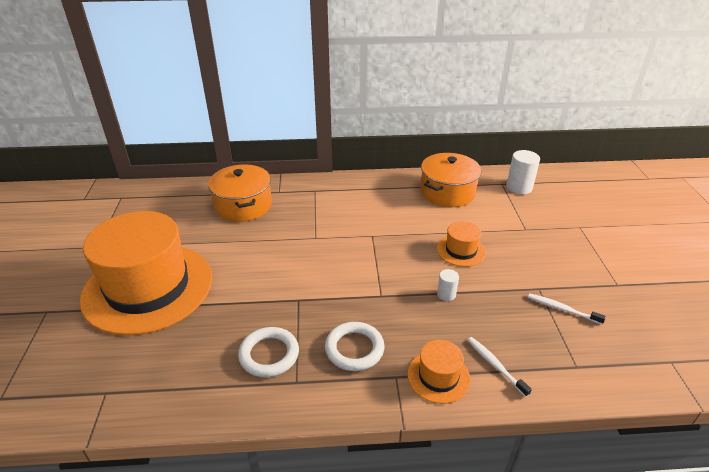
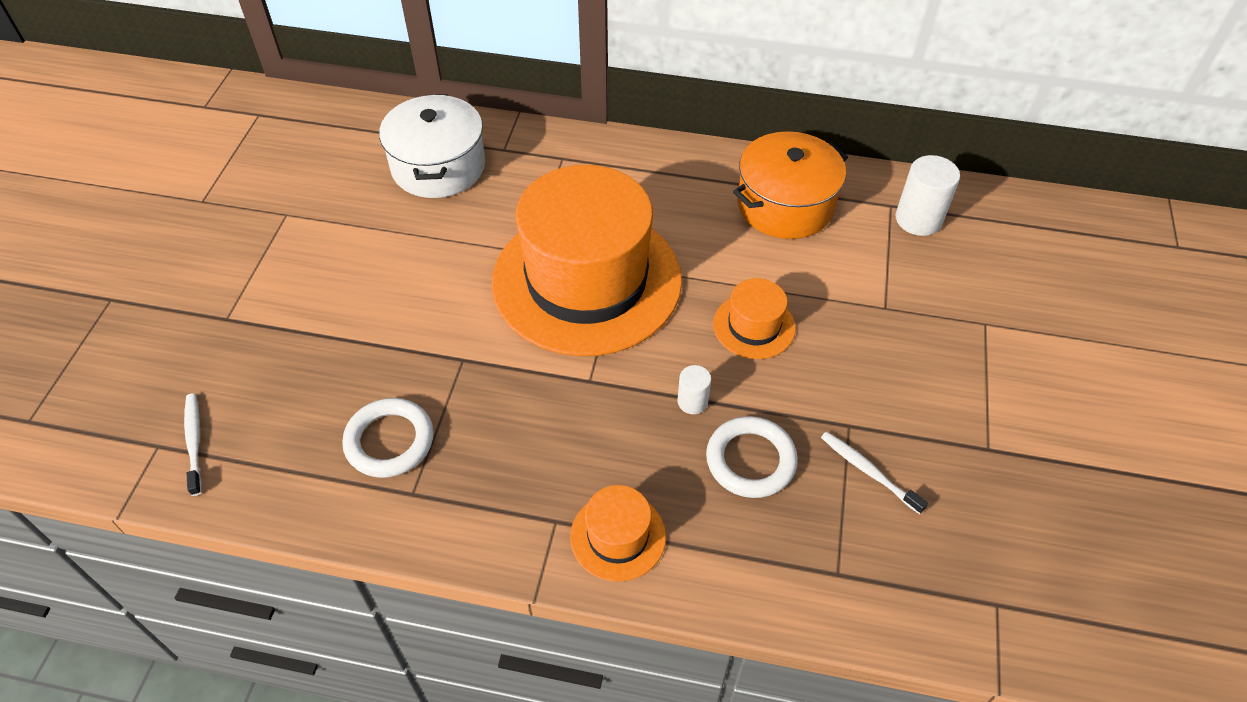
camera: 15 degrees right, 15 degrees up
orange hat [80,211,212,336] -> orange hat moved to [492,165,682,356]
orange pot [208,164,272,222] -> white pot [379,94,485,198]
white ring [325,322,385,371] -> white ring moved to [706,416,798,498]
white toothbrush [468,337,532,397] -> white toothbrush moved to [184,393,202,496]

